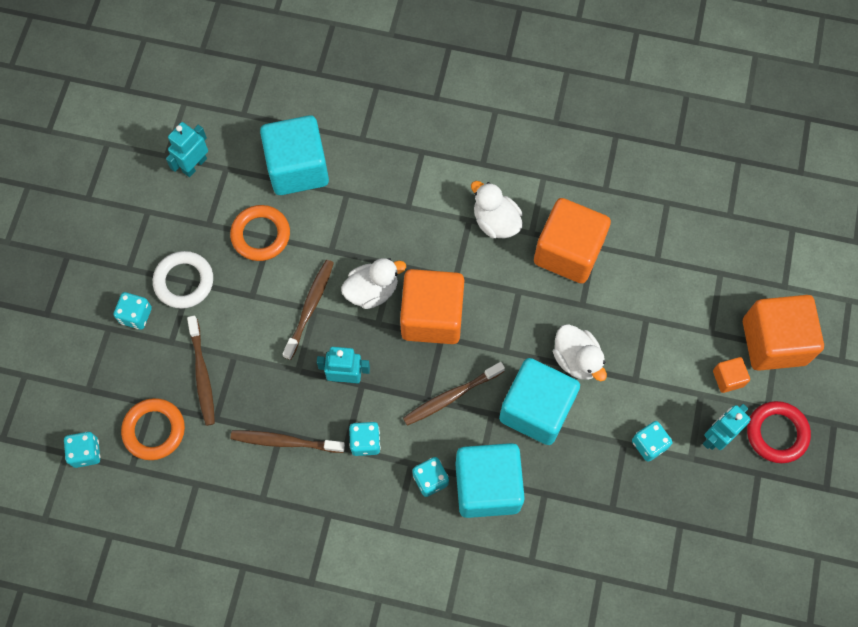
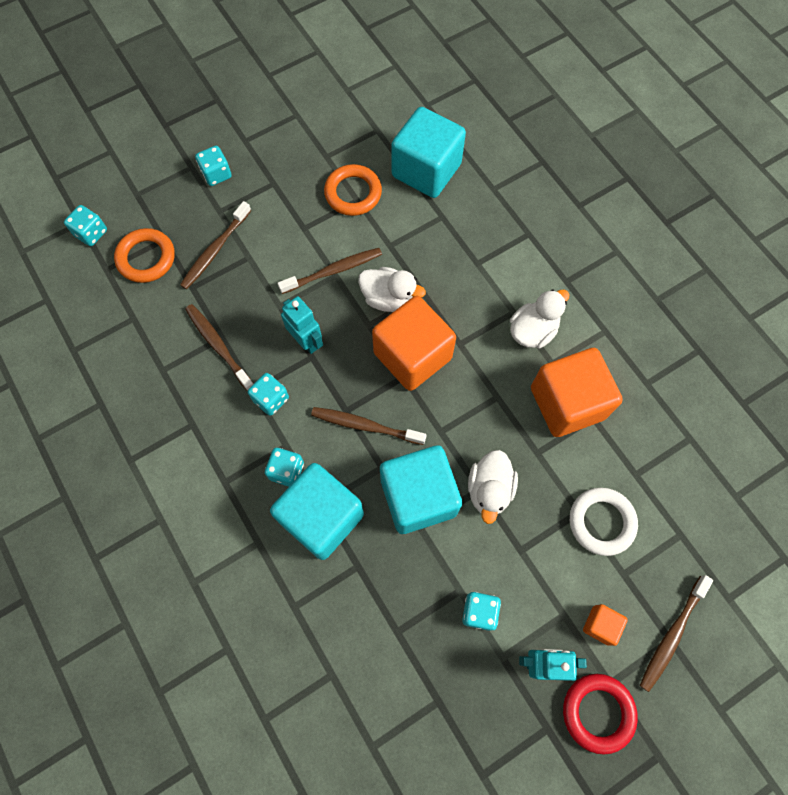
camera: 45 degrees right, 0 degrees up
white ring [153,251,213,309] -> white ring moved to [570,488,638,556]
turquoise robot [166,122,208,177] -> none
white duck [471,181,523,239] -> white duck turned 45 degrees clockwise [510,289,570,349]
orange cube [743,295,824,371] -> brown toothbrush [640,575,713,692]

